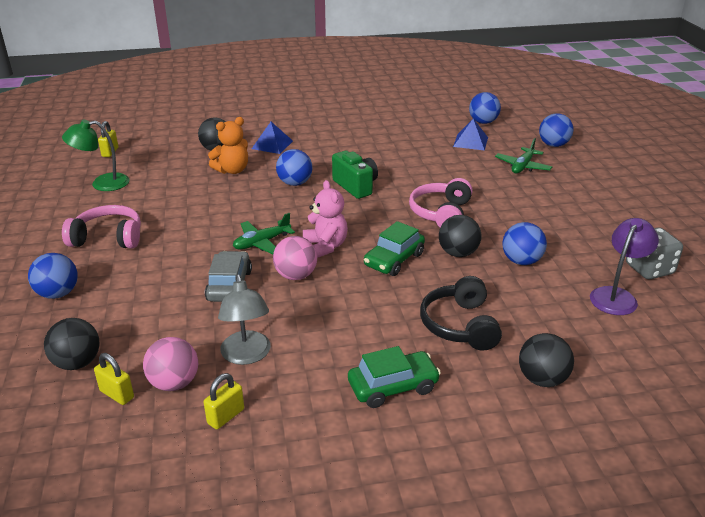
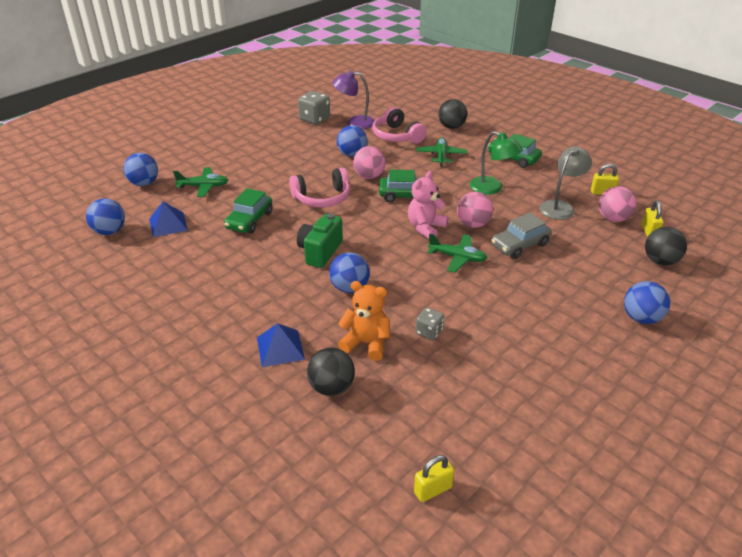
camera: 125 degrees left, 5 degrees up
green lamp [62,120,130,191] -> green lamp moved to [470,131,523,195]
pink headphones [62,205,141,249] -> pink headphones moved to [372,107,427,144]
black headphones [420,276,502,351] -> green plane [416,137,467,166]
black ball [439,215,481,257] -> pink ball [353,146,386,179]
none -> green car [224,188,273,234]
none -> grey dice [416,308,444,340]

